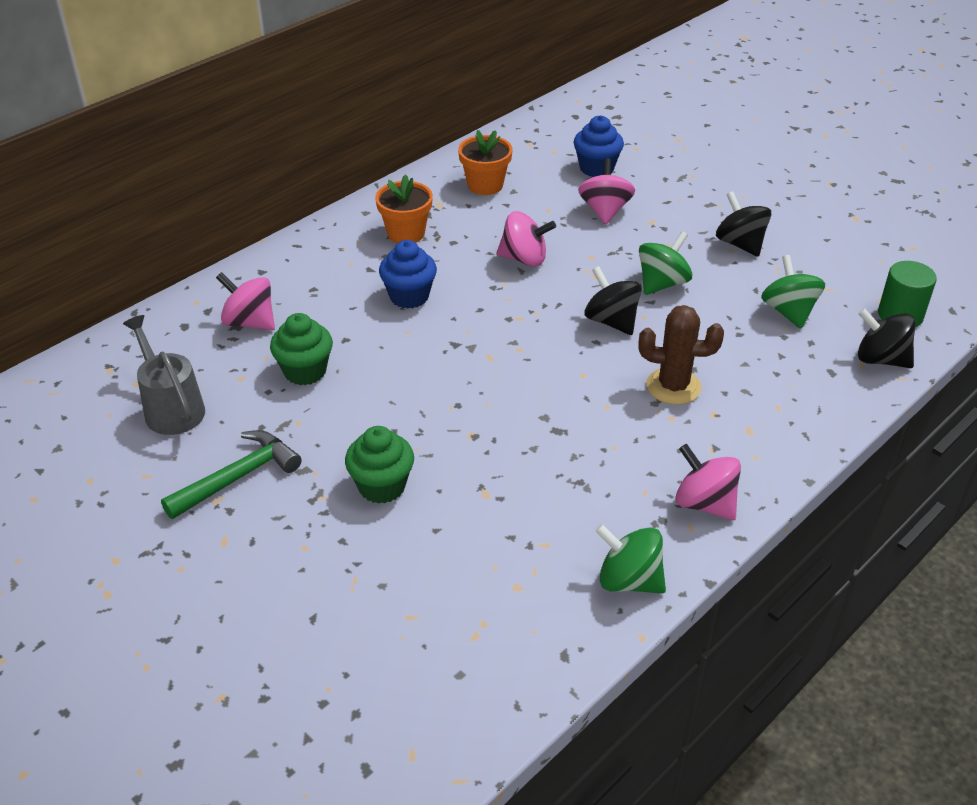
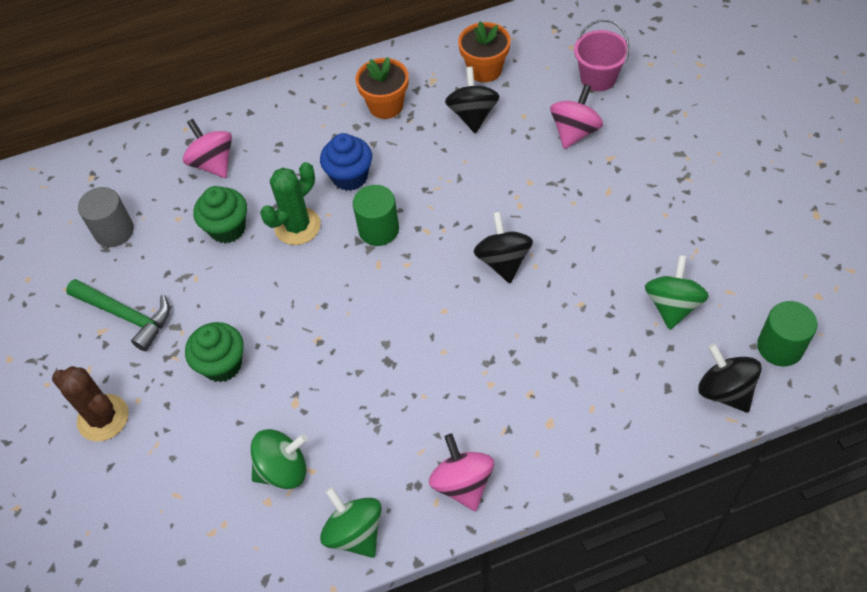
camera: 30 degrees right, 15 degrees up
grey watering can [123,315,205,435] -> grey cylinder [78,187,134,247]
green hammer [161,430,302,519] -> green hammer turned 45 degrees clockwise [66,279,170,351]
pink spinning top [496,211,556,267] -> none
blue cupcake [574,115,624,177] -> pink bucket [574,19,630,91]
brown cactus [638,305,724,405] -> brown cactus moved to [52,366,129,441]
green spinning top [639,231,692,295] -> green spinning top moved to [251,429,308,489]
black spinning top [716,191,771,257] -> black spinning top moved to [445,67,500,133]
none -> green cactus [260,162,321,245]
none -> green cylinder [353,185,399,246]

